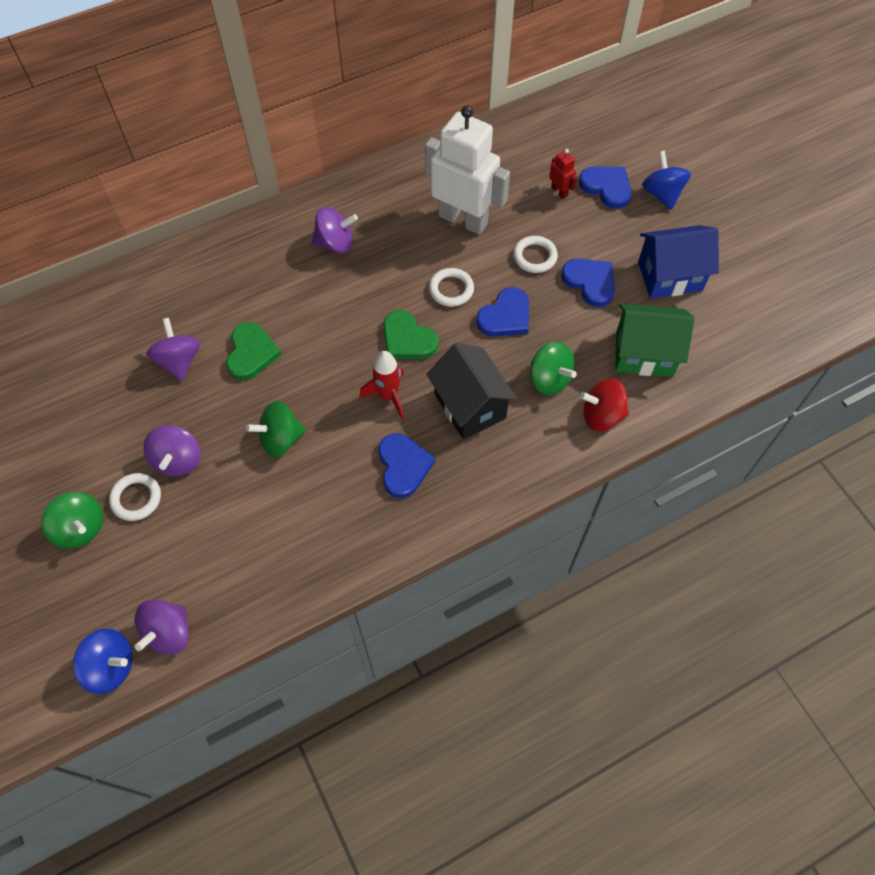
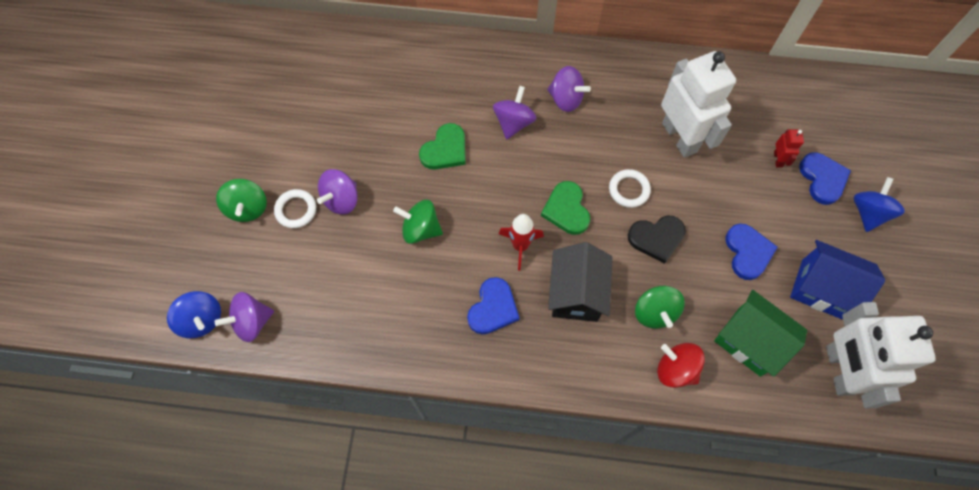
camera: 35 degrees right, 5 degrees up
purple spinning top [146,318,200,381] -> purple spinning top moved to [493,86,537,139]
blue heart [476,287,529,336] -> black heart [628,216,686,264]
white ring [513,236,558,273] -> none
none -> white robot [826,302,936,409]

